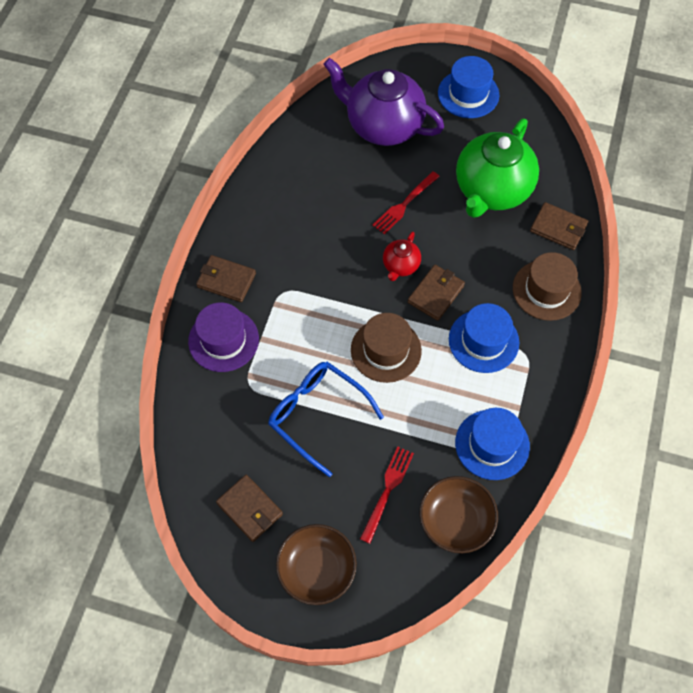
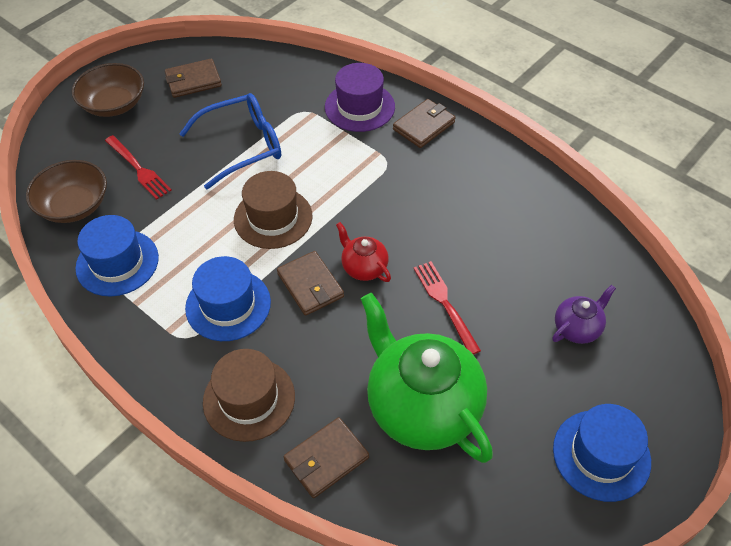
camera: 115 degrees right, 10 degrees down
purple teapot [323,58,444,146] -> purple teapot [552,285,616,344], size x0.46

